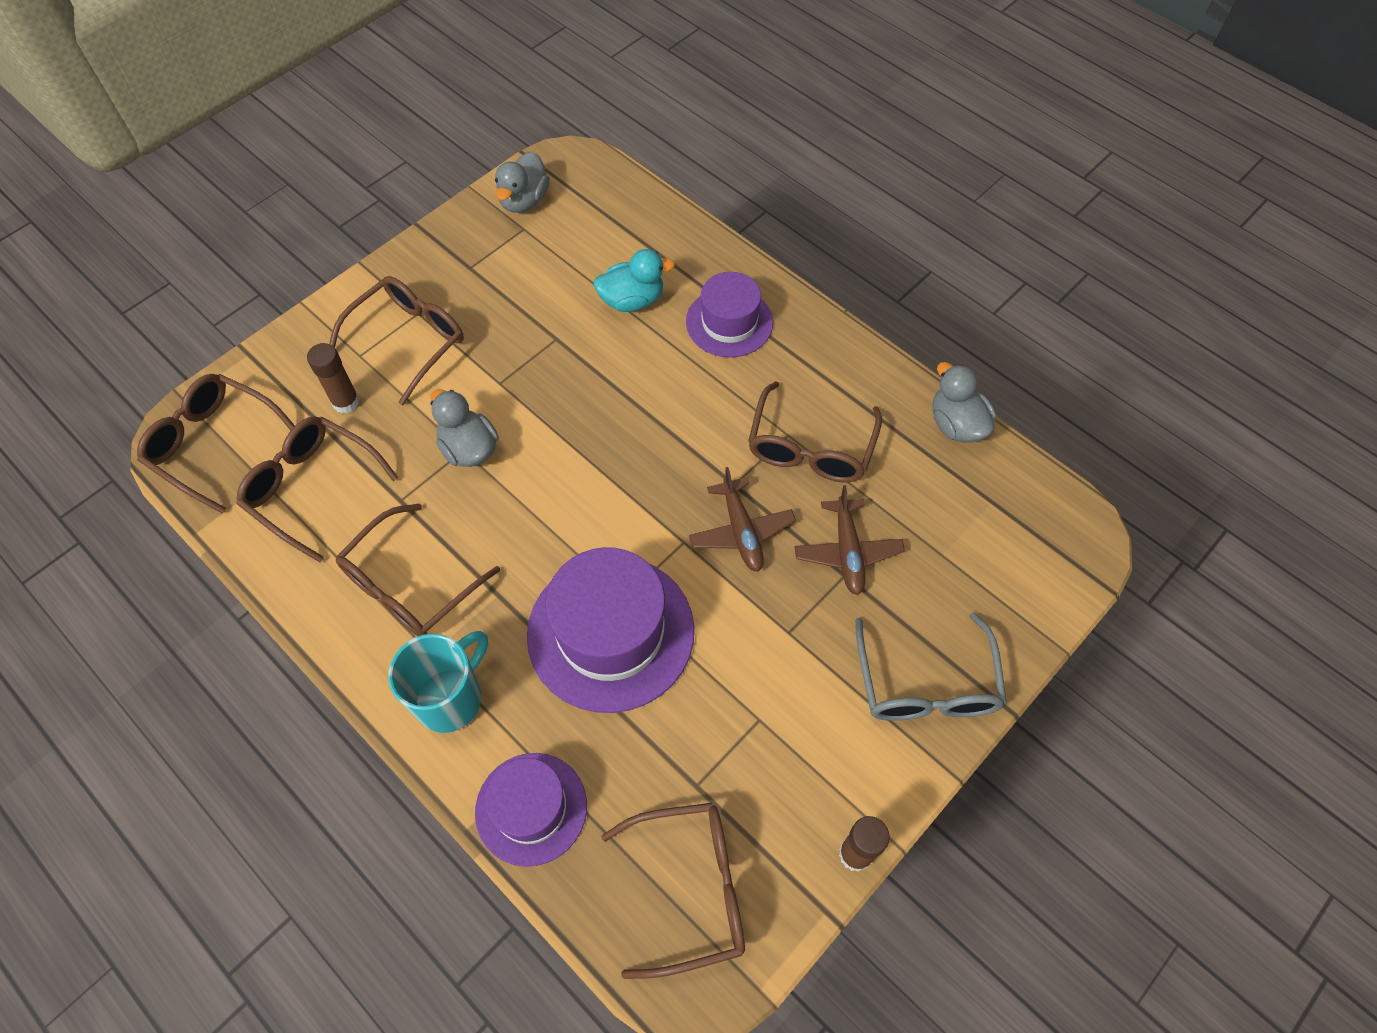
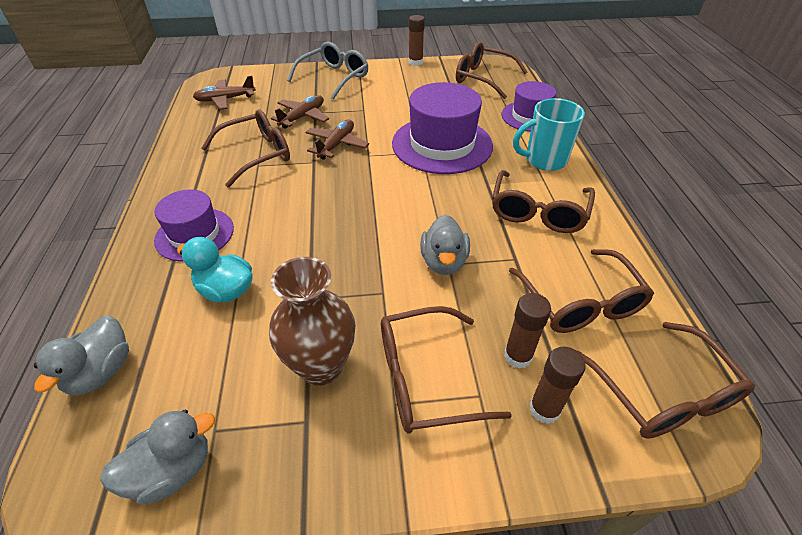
camera: 140 degrees left, 15 degrees down
brown glasses [336,503,500,636] -> brown glasses turned 120 degrees clockwise [492,170,595,233]
grey duck [933,362,996,443] -> grey duck moved to [34,316,129,395]
none -> brown plane [193,76,256,110]
none -> brown vase [269,257,355,385]
none -> brown glue stick [529,347,586,424]

